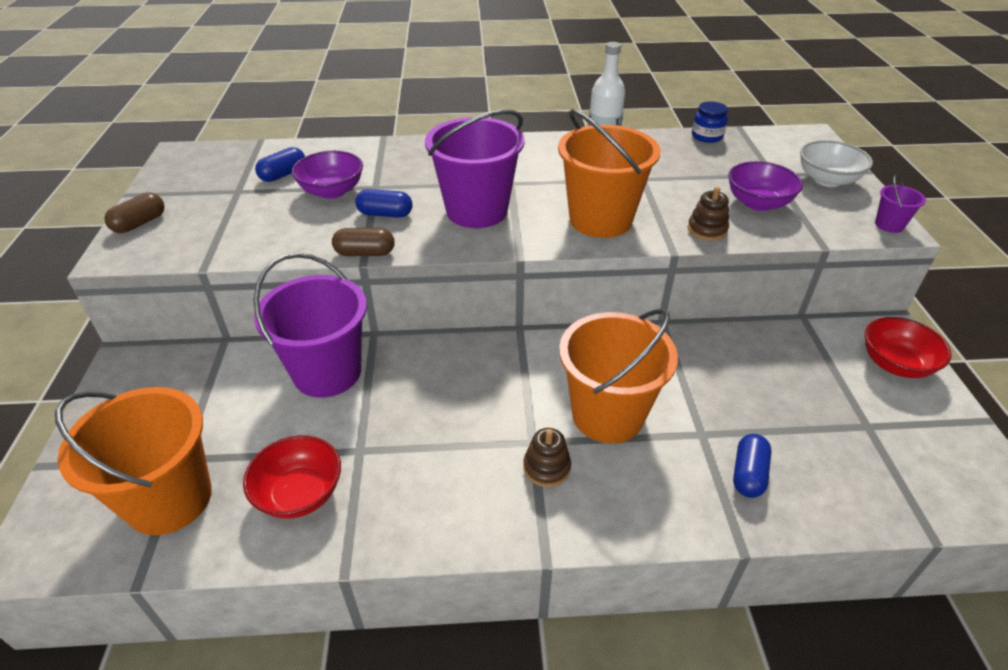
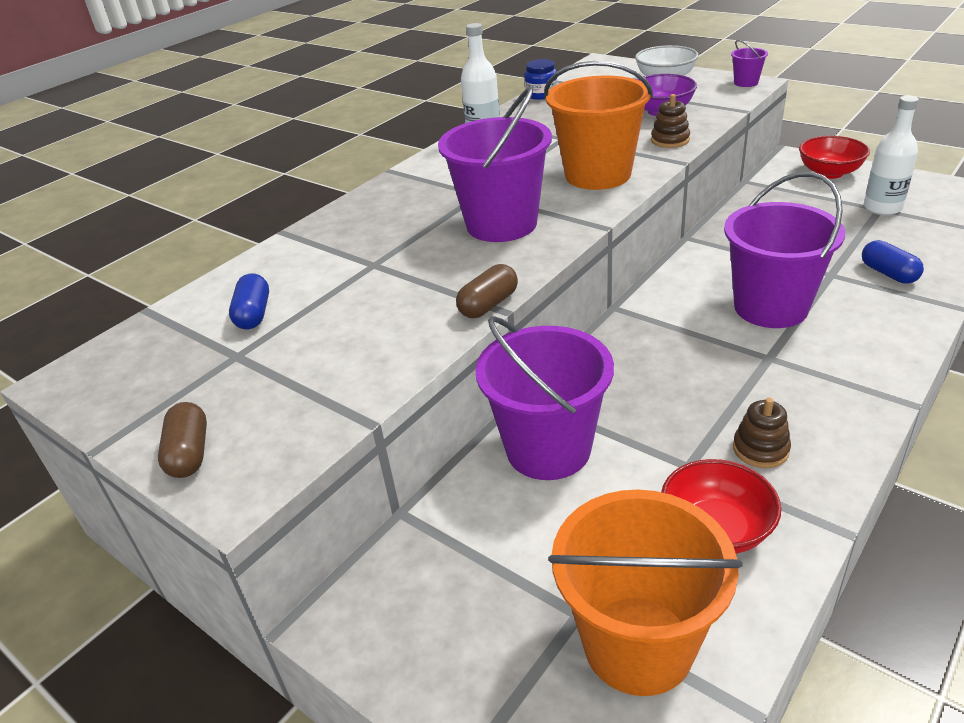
camera: 45 degrees left, 5 degrees down
purple bowl [292,151,363,199] -> none
blue capsule [355,189,413,218] -> none
brown stacking toy [523,428,571,487] -> brown stacking toy moved to [733,398,791,468]
orange bucket [559,309,678,443] -> purple bucket [724,172,845,328]
none -> white bottle [864,96,919,215]

